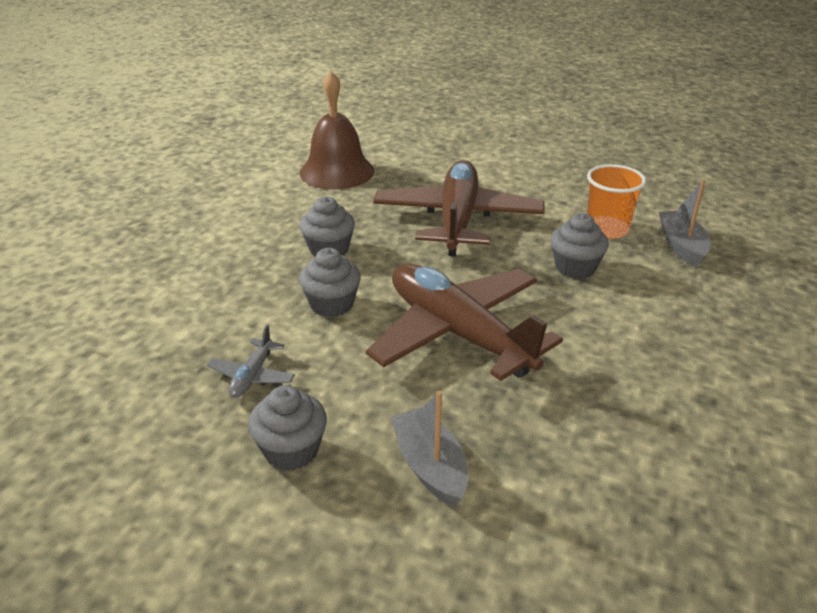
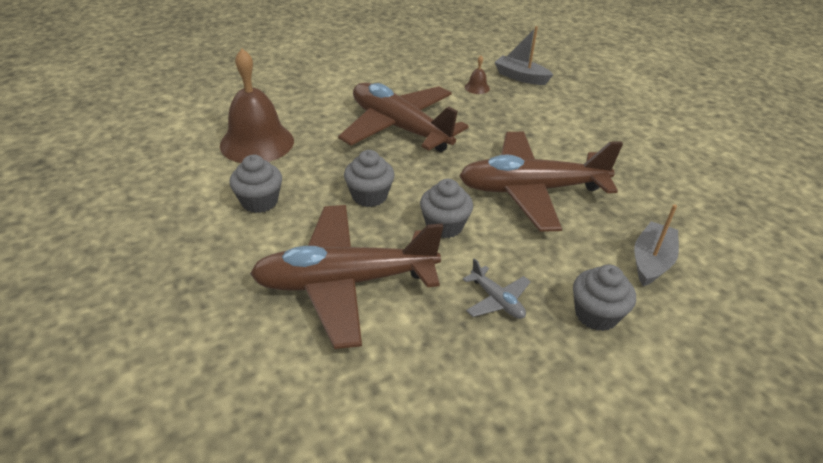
camera: 55 degrees left, 5 degrees up
grey boat [391,391,468,507] -> grey boat turned 105 degrees clockwise [634,204,679,286]
grey cupcake [551,213,609,279] -> grey cupcake moved to [230,155,282,213]
orange cup [587,164,646,239] -> brown bell [465,56,490,94]
none -> brown plane [250,205,443,349]

